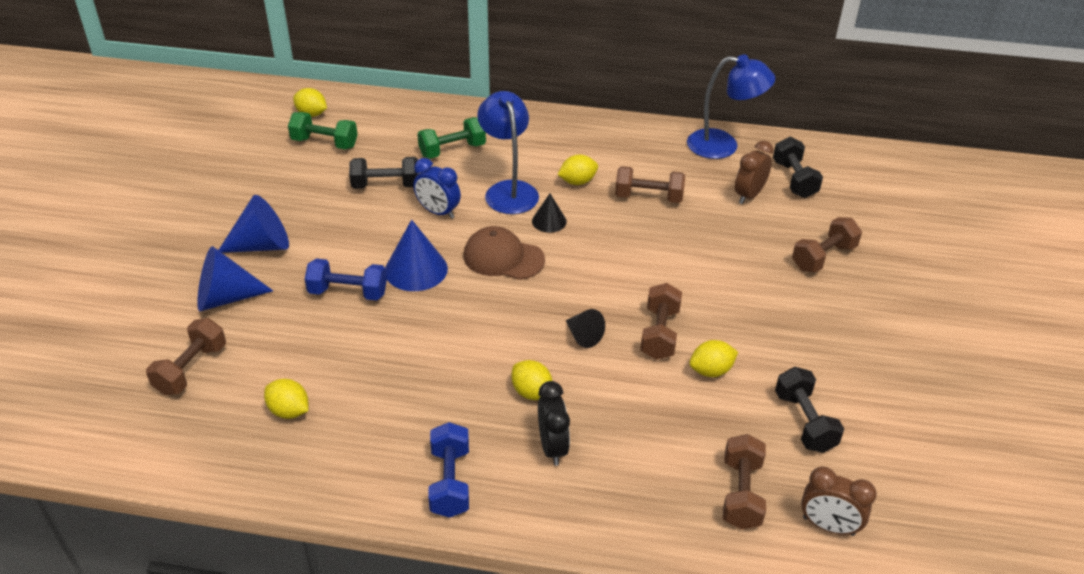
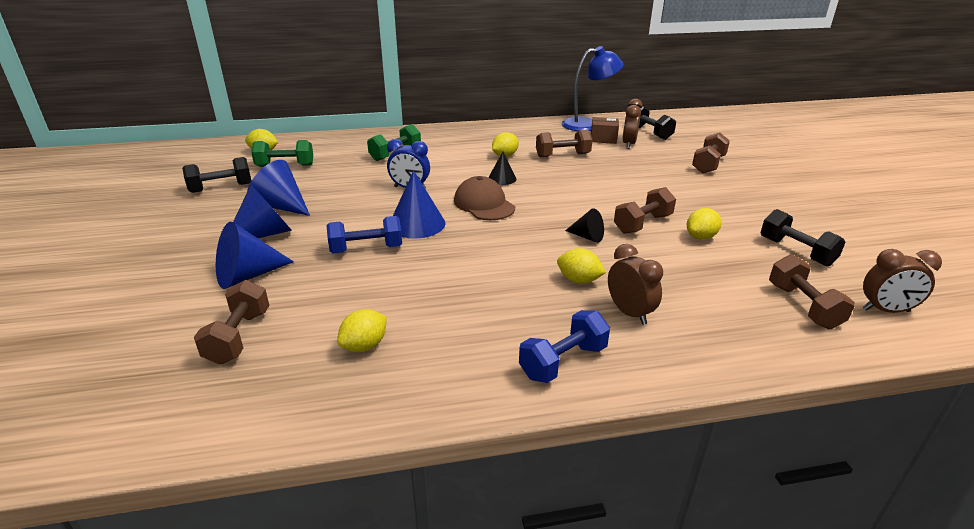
camera: 20 degrees left, 10 degrees down
yellow lemon [264,379,308,419] -> yellow lemon turned 60 degrees counterclockwise [337,309,387,352]
black dumbbell [349,157,419,189] -> black dumbbell moved to [182,157,251,193]
blue dumbbell [428,422,469,518] -> blue dumbbell turned 75 degrees clockwise [519,310,610,383]
brown cap [464,226,545,280] -> brown cap turned 60 degrees clockwise [454,176,515,220]
blue lamp [477,91,539,214] -> none
black clock [538,381,570,466] -> brown clock [608,244,663,325]
brown dumbbell [640,283,682,360] -> brown dumbbell turned 60 degrees clockwise [614,187,676,234]
none -> blue cone [247,160,310,216]
none -> brown box [591,117,619,144]

